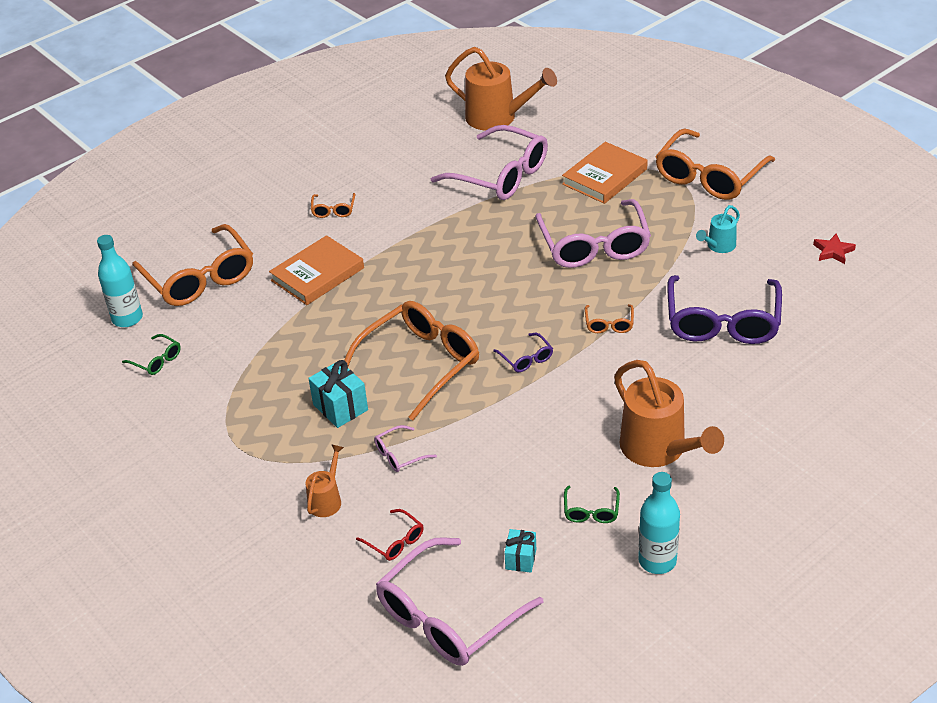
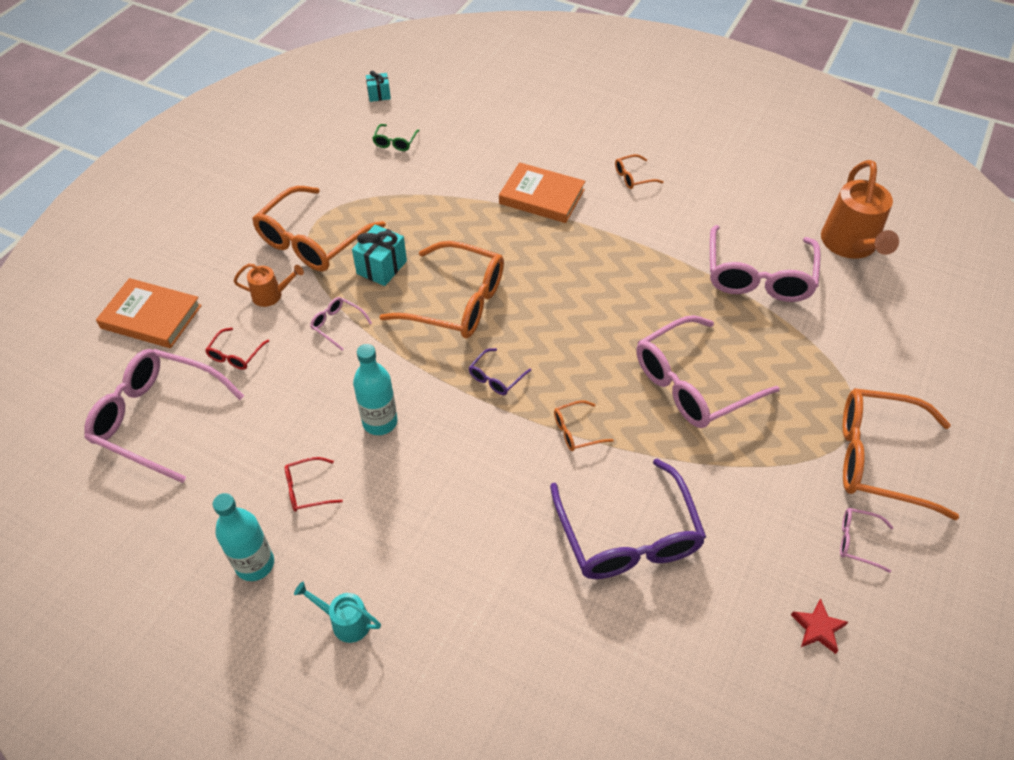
camera: 65 degrees right, 10 degrees up
turquoise bottle [97,235,143,327] -> turquoise bottle moved to [353,344,398,435]
orange glasses [132,224,253,306] -> orange glasses moved to [252,186,386,272]
turquoise gift [504,529,536,573] -> turquoise gift moved to [366,70,391,102]
orange book [562,142,648,204] -> orange book moved to [96,278,202,348]
green glasses [564,486,620,523] -> red glasses [285,457,343,512]
orange watering can [614,360,724,467] -> none
purple glasses [667,275,782,344] -> purple glasses turned 90 degrees counterclockwise [550,459,706,579]
turquoise watering can [696,205,740,253] -> turquoise watering can moved to [294,582,381,643]
none -> pink glasses [840,508,893,573]

